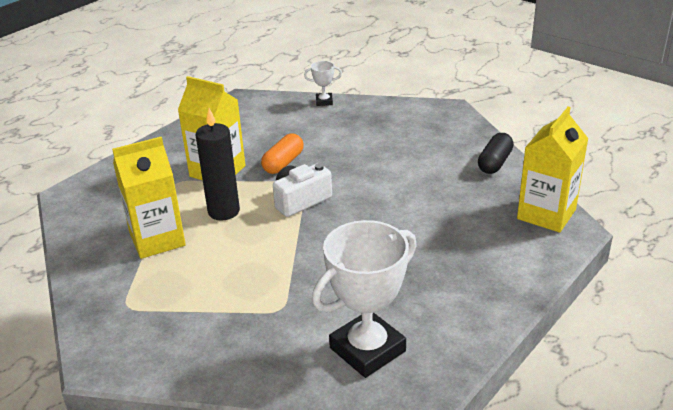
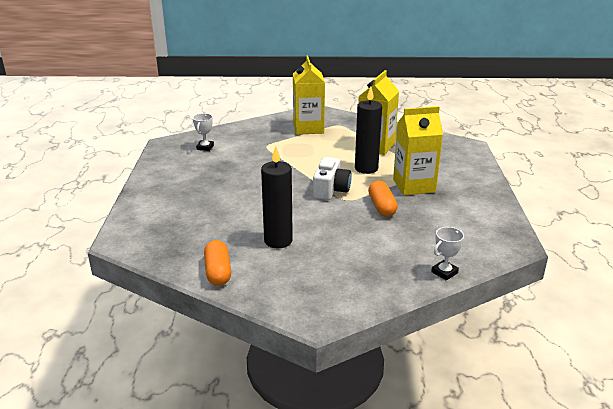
camera: 140 degrees right, 5 degrees down
white trophy [312,220,417,378] -> white trophy [193,113,214,151], size x0.45
black capsule [478,133,514,174] -> orange capsule [204,240,231,286]
yellow carton [517,106,589,233] -> yellow carton moved to [293,56,325,135]
none -> black candle [261,146,293,248]

